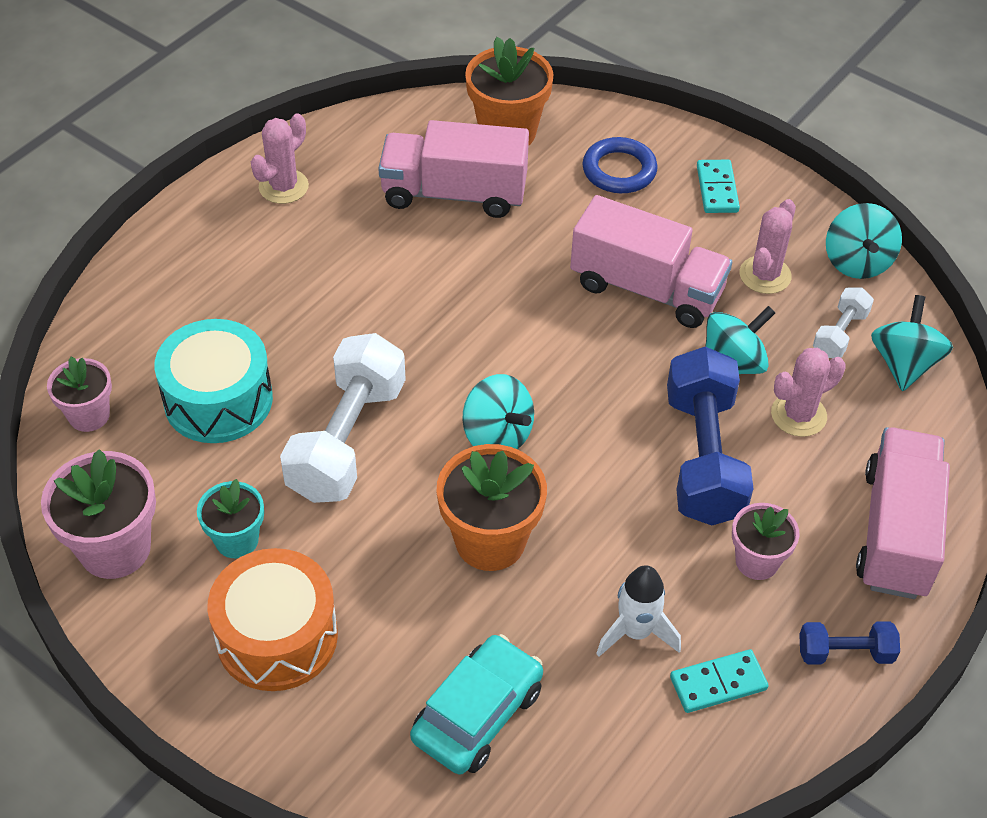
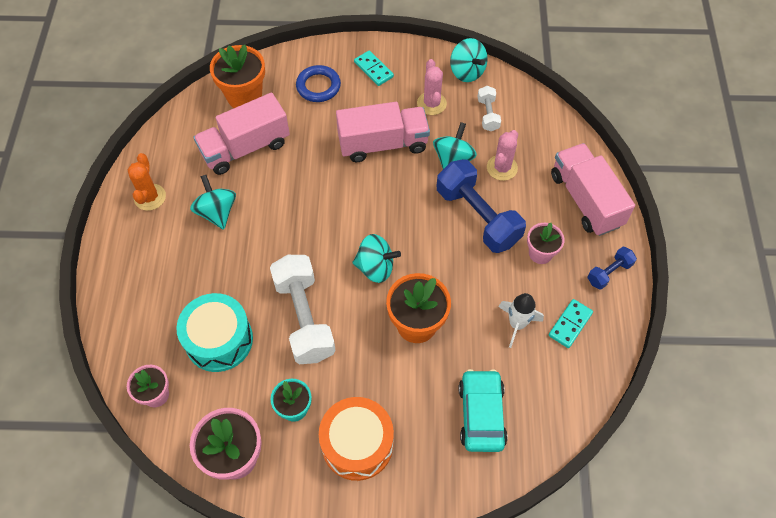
camera: 35 degrees left, 10 degrees up
pink cactus [251,113,309,204] -> orange cactus [128,153,166,211]
turquoise spinning top [871,295,953,391] -> turquoise spinning top moved to [190,175,236,230]

